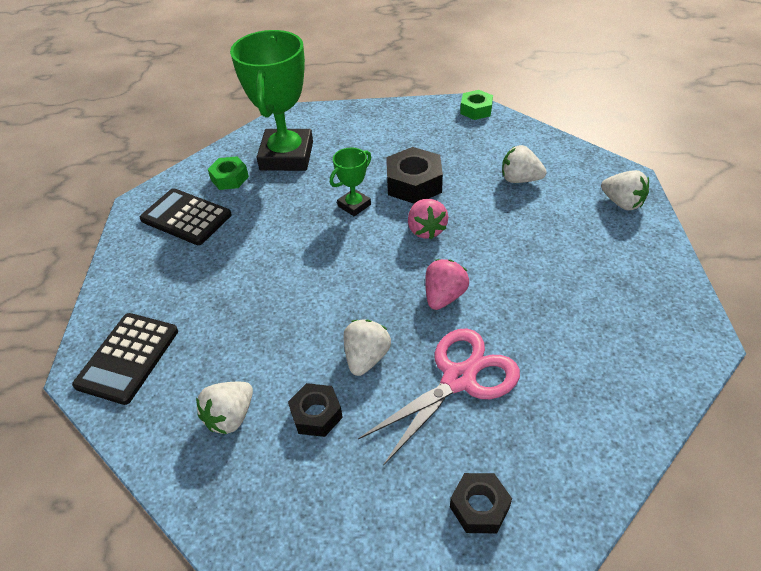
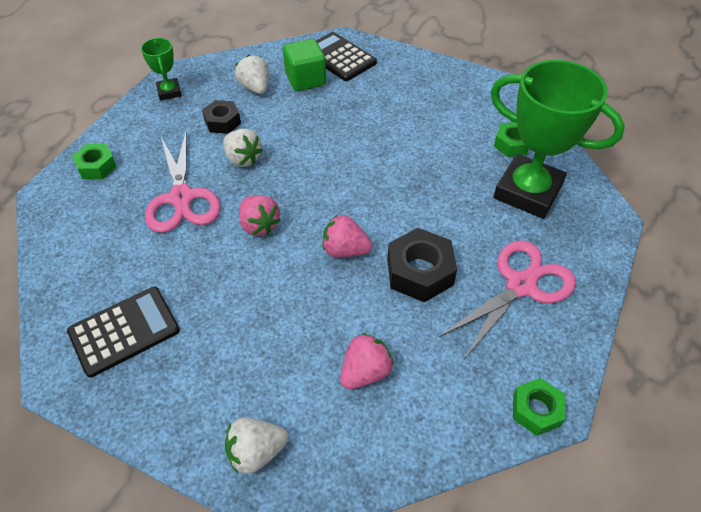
camera: 115 degrees right, 5 degrees up
black calculator [139,188,232,245] -> black calculator moved to [67,287,180,378]
green trophy [330,148,371,216] -> green trophy moved to [141,38,182,101]
black nut [450,473,512,533] -> green nut [72,144,117,179]
white strawberry [502,145,547,183] -> pink strawberry [340,333,394,389]
none -> green cube [283,39,326,91]
none -> pink scissors [439,241,576,359]

